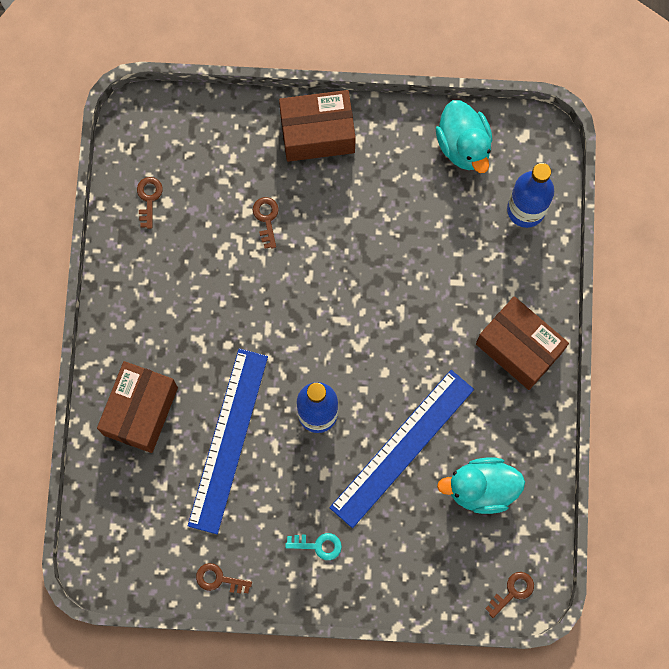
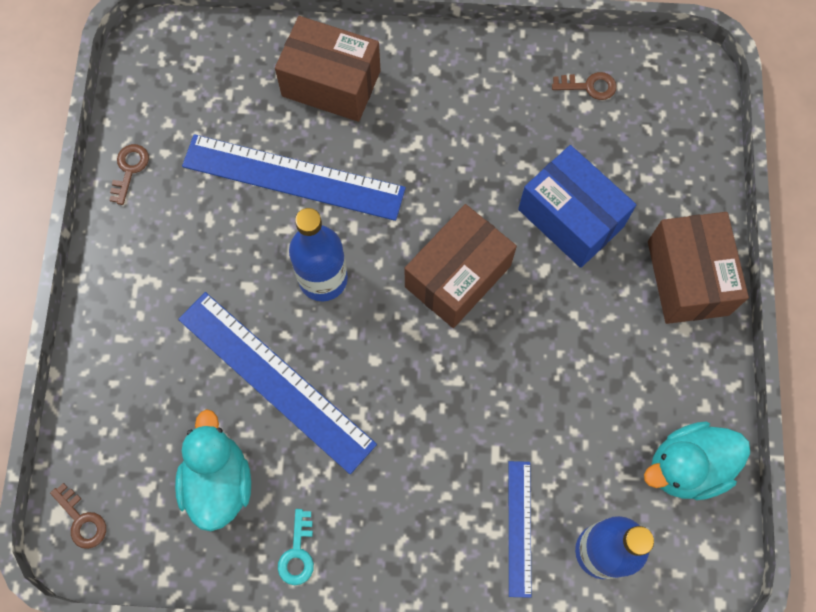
camera: 90 degrees right, 5 degrees down
brown key [253,197,279,249] -> blue box [518,145,636,268]
turquoise key [285,533,342,560] -> turquoise key moved to [278,509,314,585]
brown box [476,296,569,390] -> brown box moved to [405,204,517,328]
none -> blue ruler [509,461,532,598]

